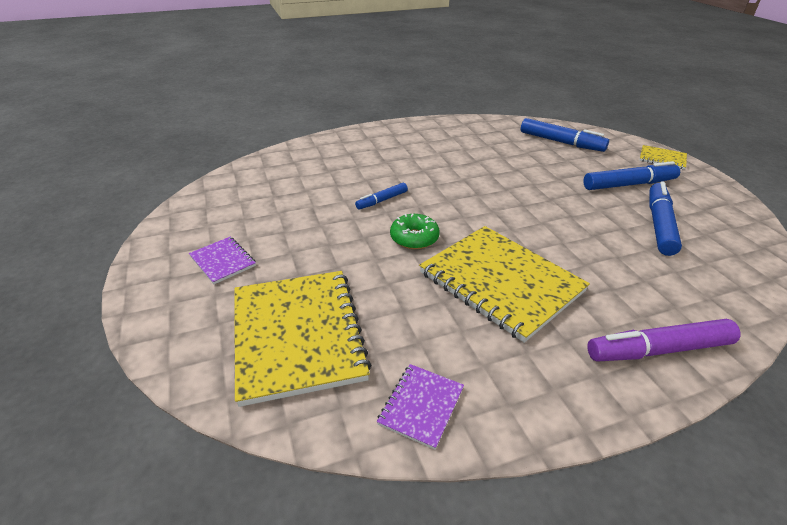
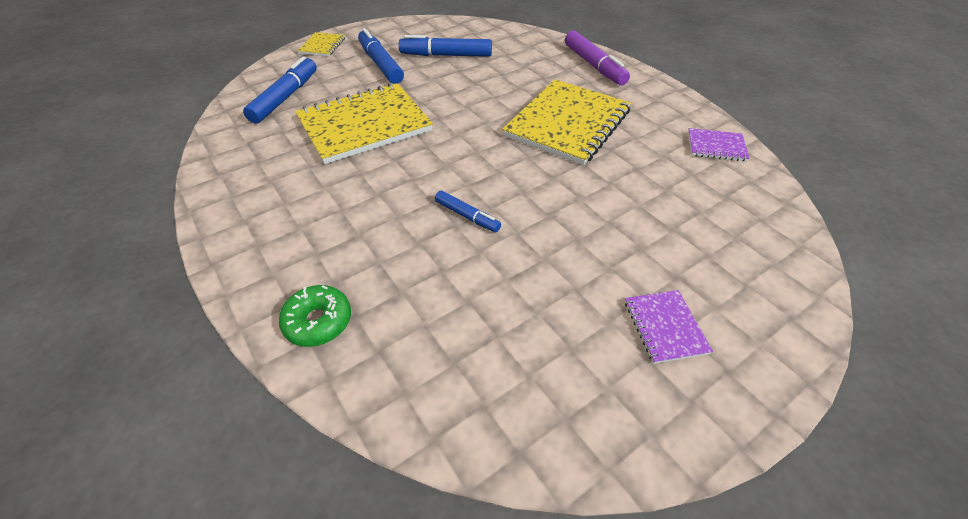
camera: 105 degrees left, 10 degrees up
purple notebook [189,237,256,284] -> purple notebook turned 45 degrees counterclockwise [625,290,713,364]
yellow notebook [235,271,372,407] -> yellow notebook moved to [295,83,433,164]
green donut [390,214,440,249] -> green donut moved to [279,285,351,347]

